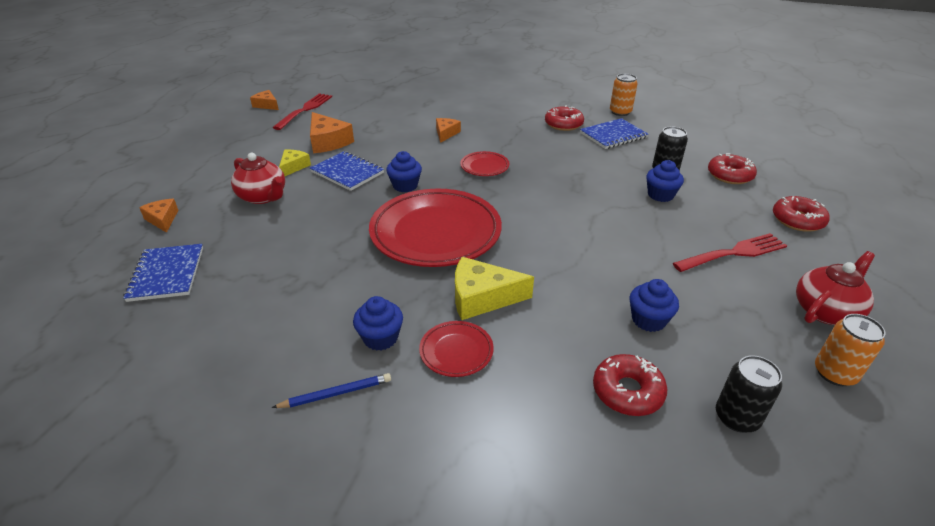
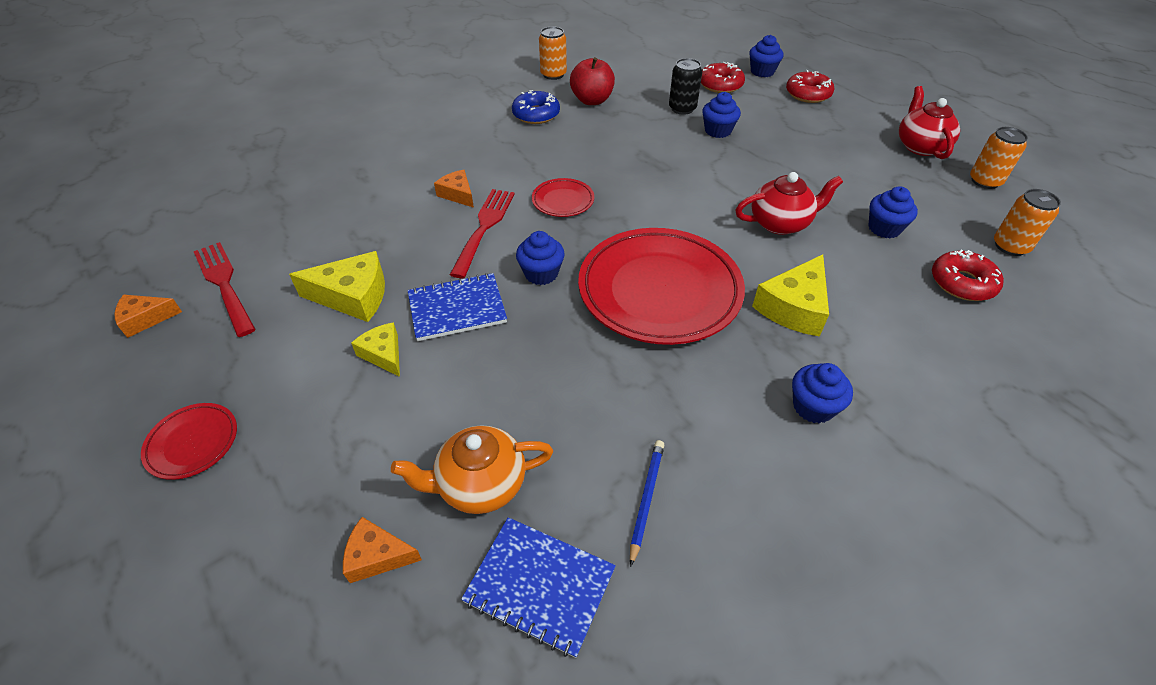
camera: 55 degrees left, 10 degrees up
red teapot [231,153,285,204] -> red teapot moved to [735,172,843,235]
blue pencil [271,373,391,408] -> blue pencil moved to [630,440,664,567]
orange cheese [310,112,354,153] -> yellow cheese [289,251,385,322]
red plate [419,321,494,377] -> red plate moved to [141,403,237,480]
red donut [545,105,584,131] -> blue donut [512,90,560,124]
blue notebook [580,118,648,149] -> red apple [570,57,615,105]
red fork [673,233,787,272] -> red fork moved to [450,189,515,278]
black can [716,355,782,433] -> orange can [994,189,1061,256]
none -> orange teapot [391,425,553,514]
none -> blue cupcake [749,35,783,77]

